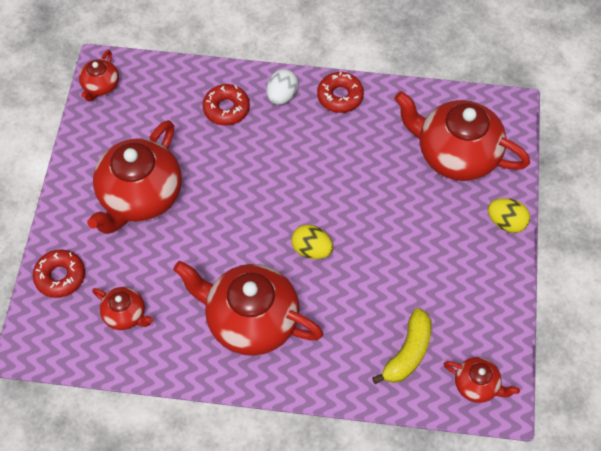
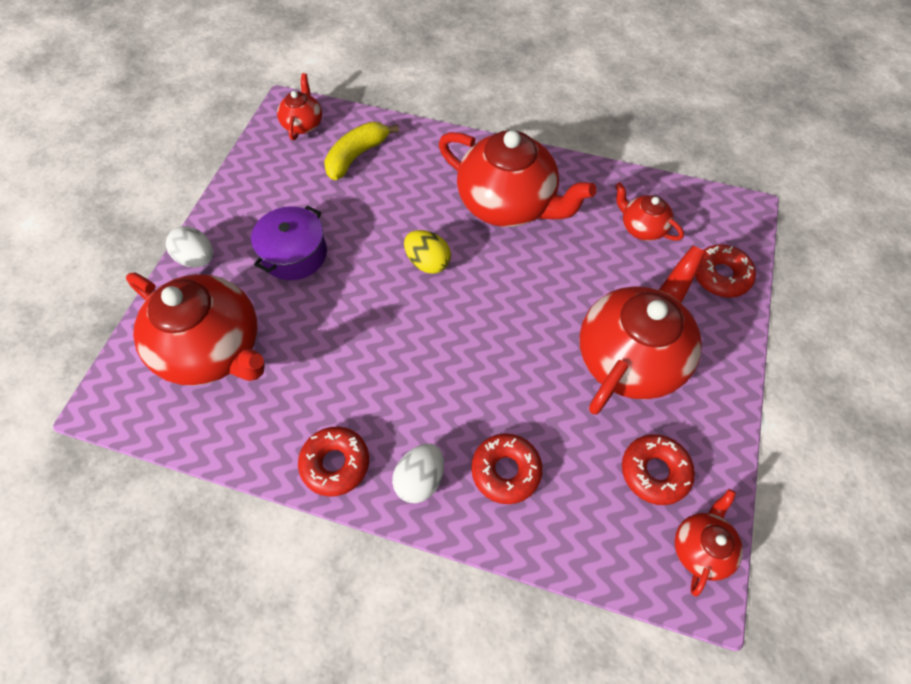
camera: 170 degrees left, 0 degrees up
red teapot [444,357,520,403] -> red teapot turned 60 degrees clockwise [277,73,322,140]
yellow egg [488,198,530,233] -> white egg [166,226,213,268]
none -> purple pot [251,206,327,280]
none -> red donut [622,434,695,505]

